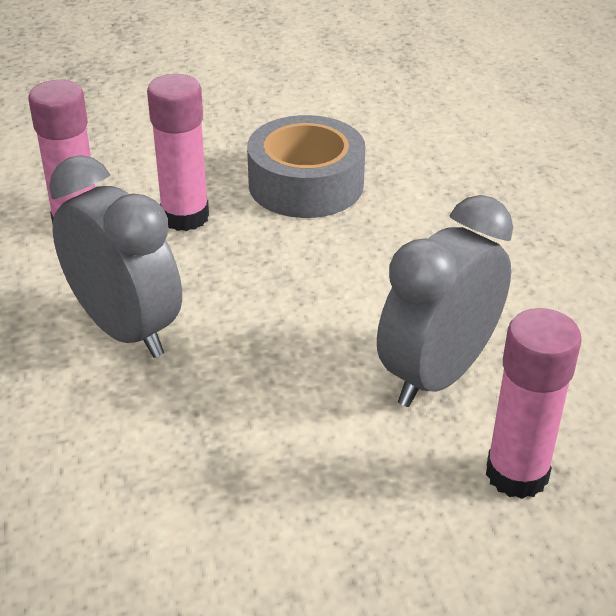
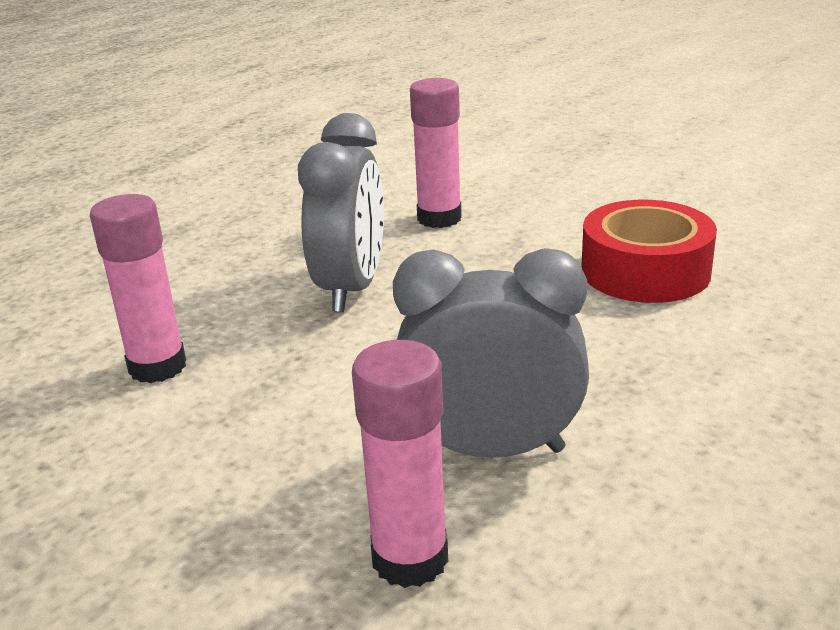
camera: 55 degrees right, 10 degrees down
pink glue stick [147,74,209,231] -> pink glue stick moved to [90,194,186,383]
grey tape [247,115,365,218] -> red tape [581,200,717,303]

